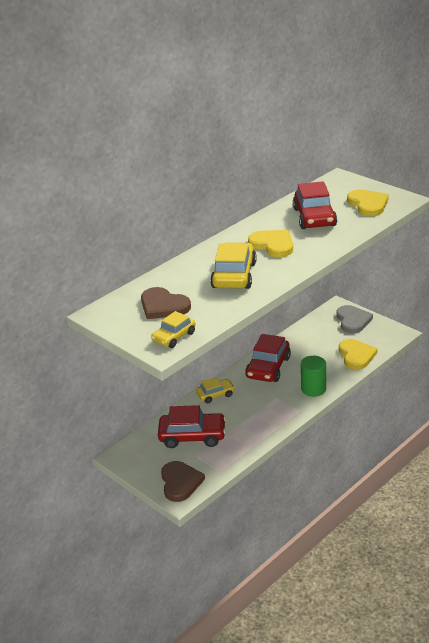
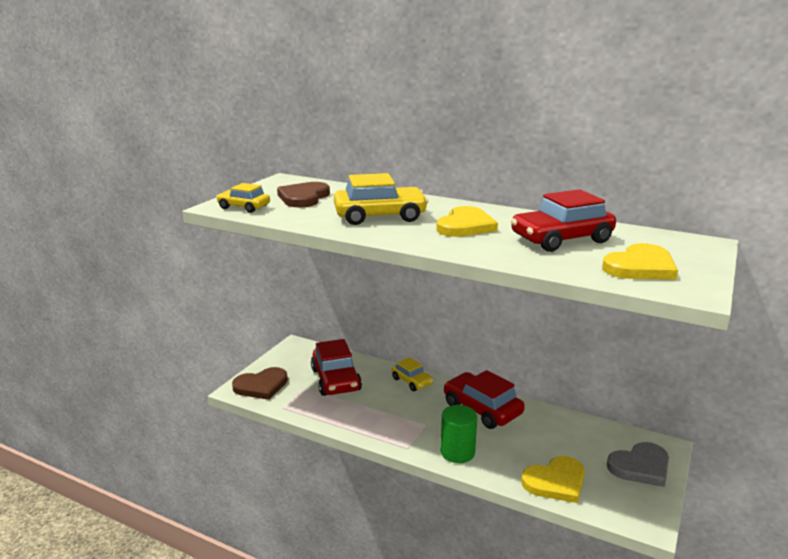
camera: 70 degrees right, 10 degrees down
red car [245,334,291,382] -> red car turned 45 degrees clockwise [444,370,525,429]

